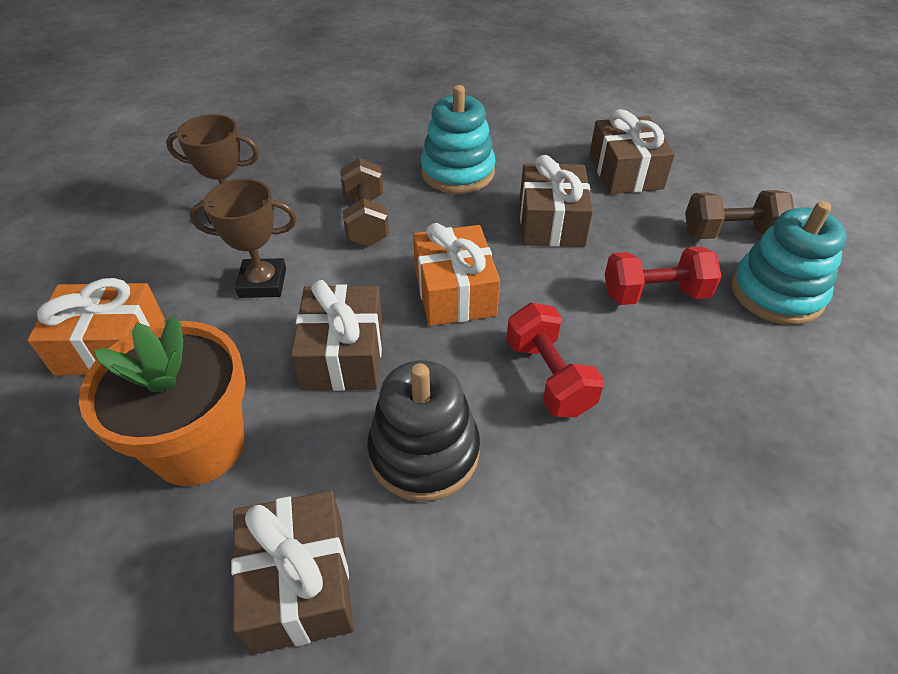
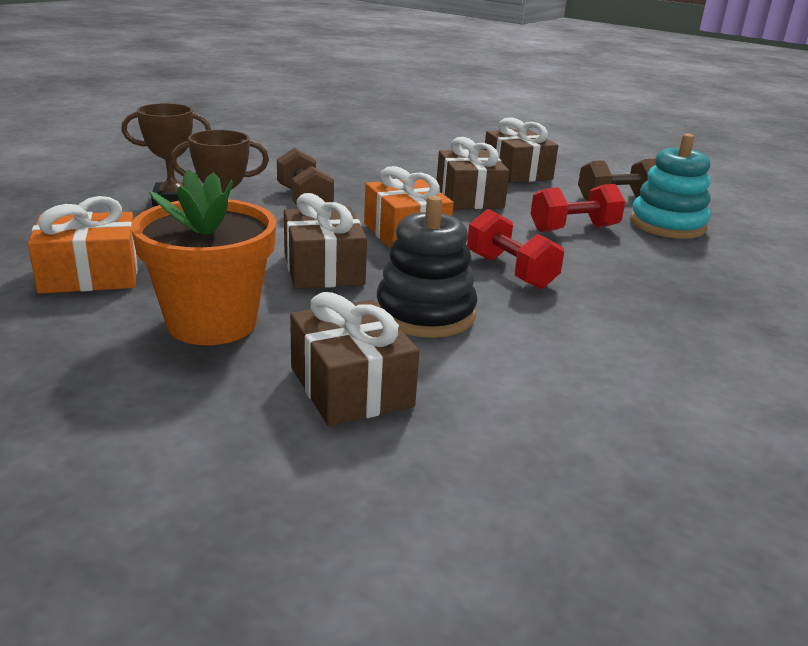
camera: 15 degrees left, 20 degrees down
turquoise stacking toy [421,85,495,194] -> none

